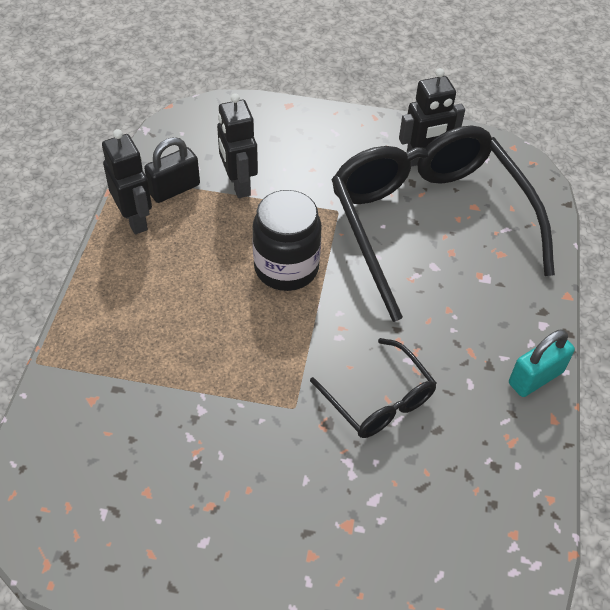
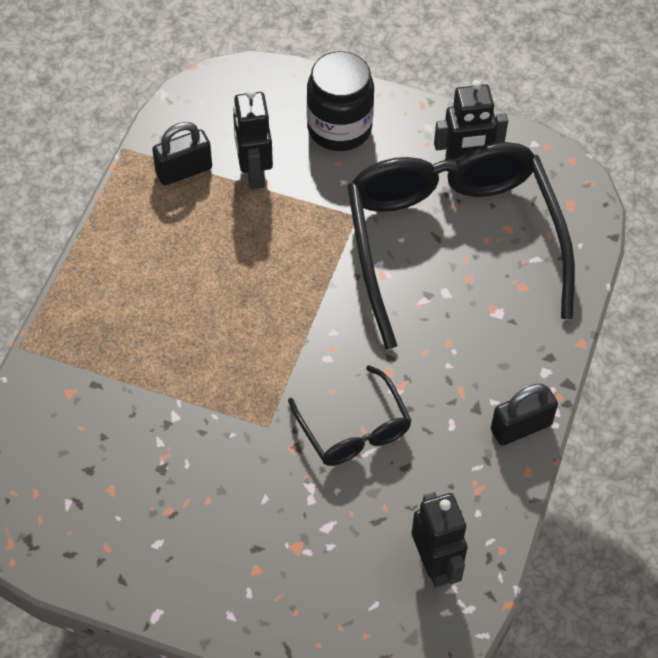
camera: 10 degrees right, 5 degrees up
black robot [102,129,152,234] -> black robot moved to [412,492,468,587]
black jar [252,190,322,291] -> black jar moved to [307,51,374,151]
turquoise padlock [509,329,575,397] -> black padlock [491,384,558,446]

